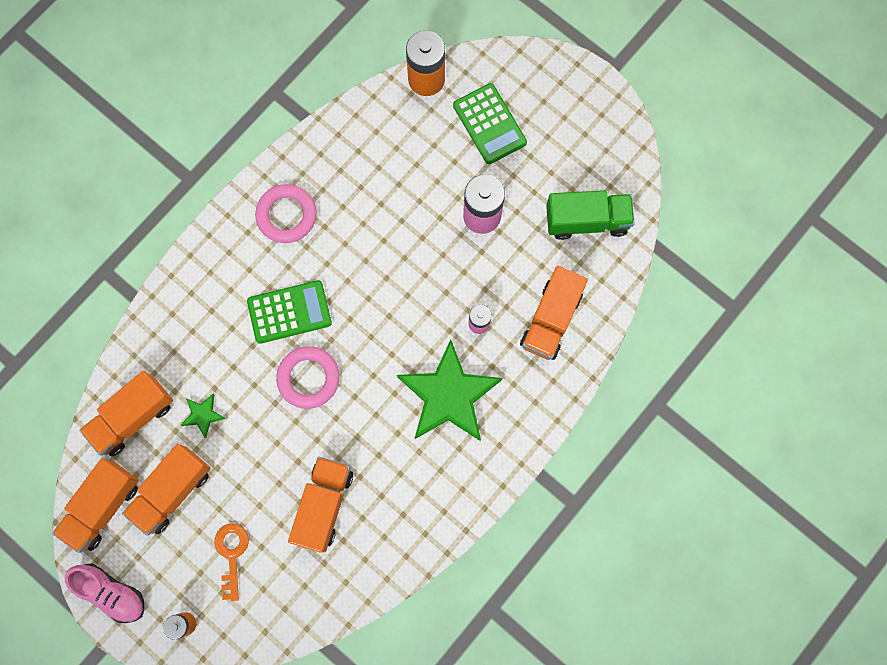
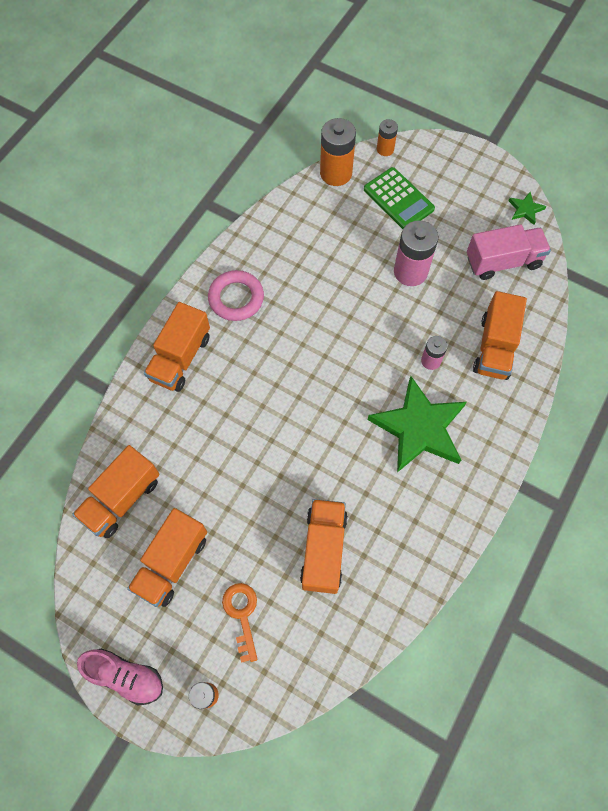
camera: 10 degrees left, 10 degrees down
orange truck [52,458,139,553] -> orange truck moved to [144,302,210,392]
green star [181,394,226,438] -> green star moved to [508,192,546,225]
green calculator [247,280,332,344] -> none
pink ring [276,346,340,409] -> none
green truck [546,190,635,240] -> pink truck [467,224,551,280]
none -> orange battery [377,119,398,156]

